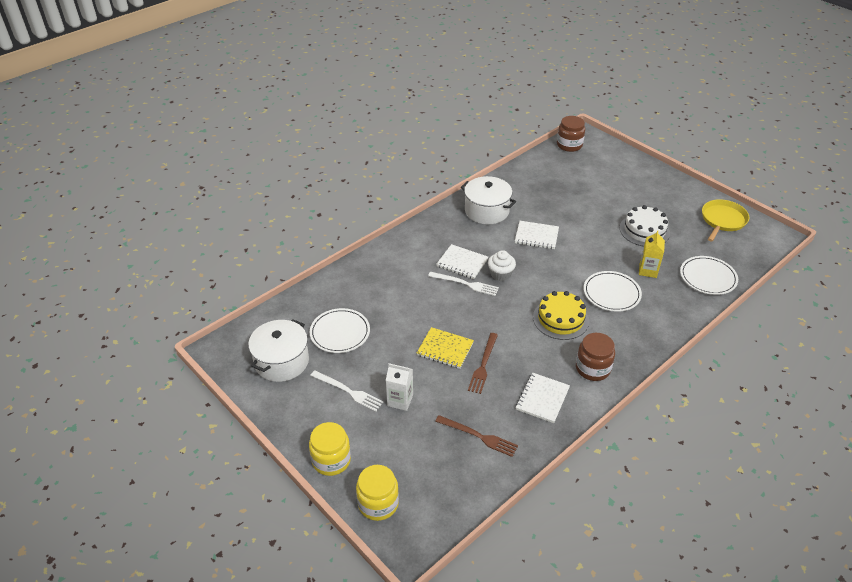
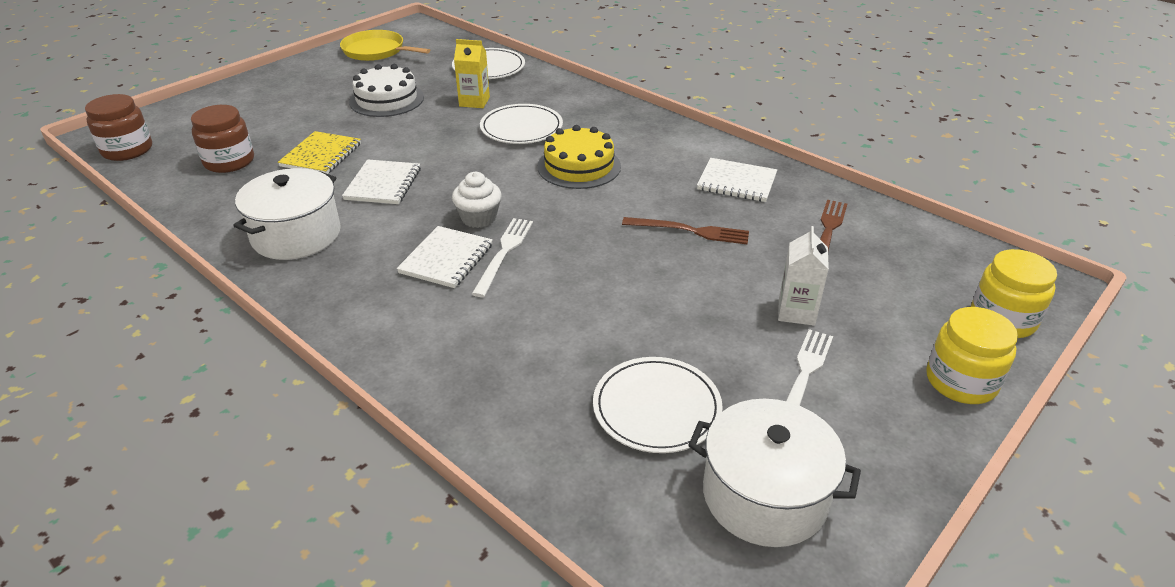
camera: 95 degrees left, 5 degrees down
yellow notebook [417,327,474,369] -> yellow notebook moved to [278,131,361,174]
brown jar [576,333,615,381] -> brown jar moved to [191,105,254,173]

